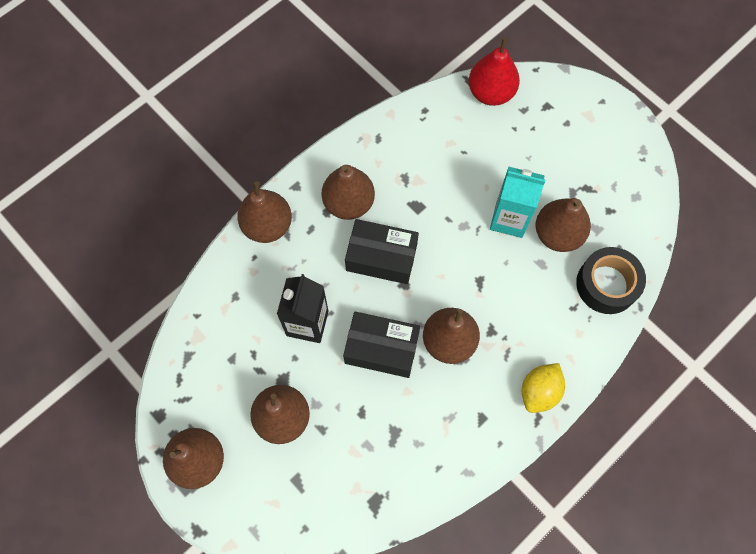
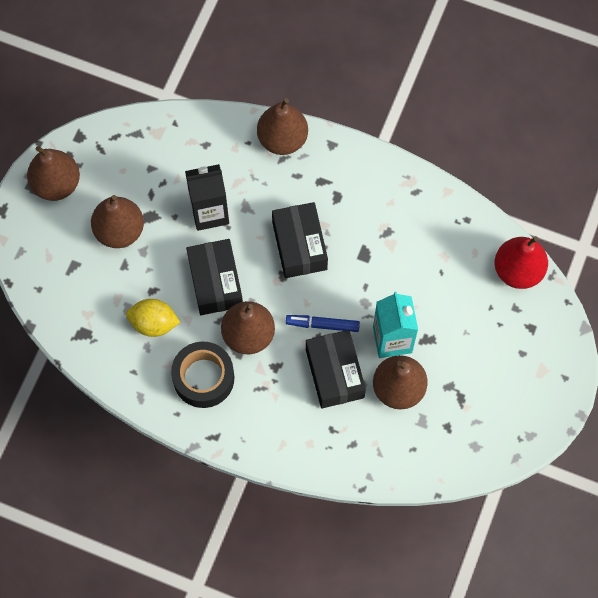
camera: 65 degrees right, 0 degrees up
brown pear [322,165,375,220] -> none
yellow lemon [522,363,565,413] -> yellow lemon moved to [126,299,180,337]
black tape [576,247,646,314] -> black tape moved to [171,342,234,408]
none -> blue marker [286,315,360,332]
none -> black box [306,330,366,408]

